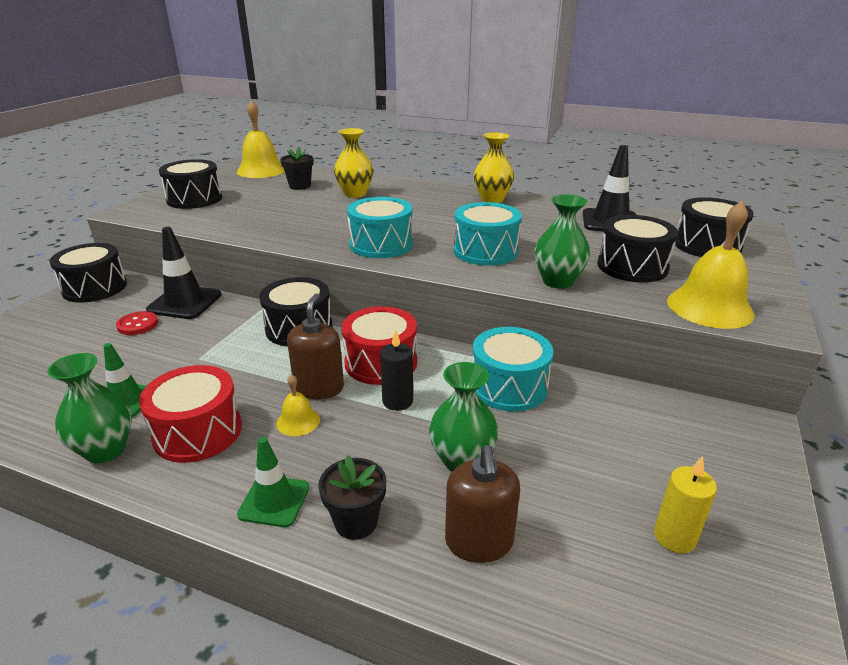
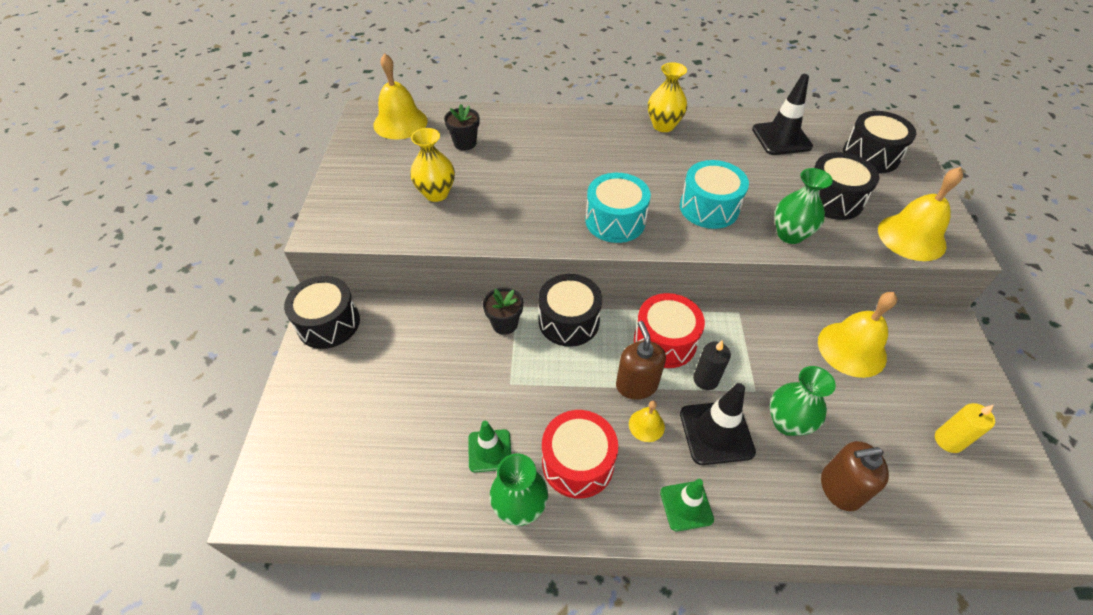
camera: 20 degrees left, 20 degrees up
red button [116,311,158,335] -> none
black traffic cone [146,227,221,319] -> black traffic cone moved to [680,383,756,465]
black drum [159,159,222,209] -> none
black flower pot [318,455,386,540] -> black flower pot moved to [483,287,523,335]
yellow vase [334,128,373,198] -> yellow vase moved to [410,128,455,202]
brown soap dispenser [445,445,520,563] -> brown soap dispenser turned 105 degrees clockwise [821,441,889,511]
turquoise drum [472,327,553,412] -> none
none -> yellow bell [818,292,897,378]

